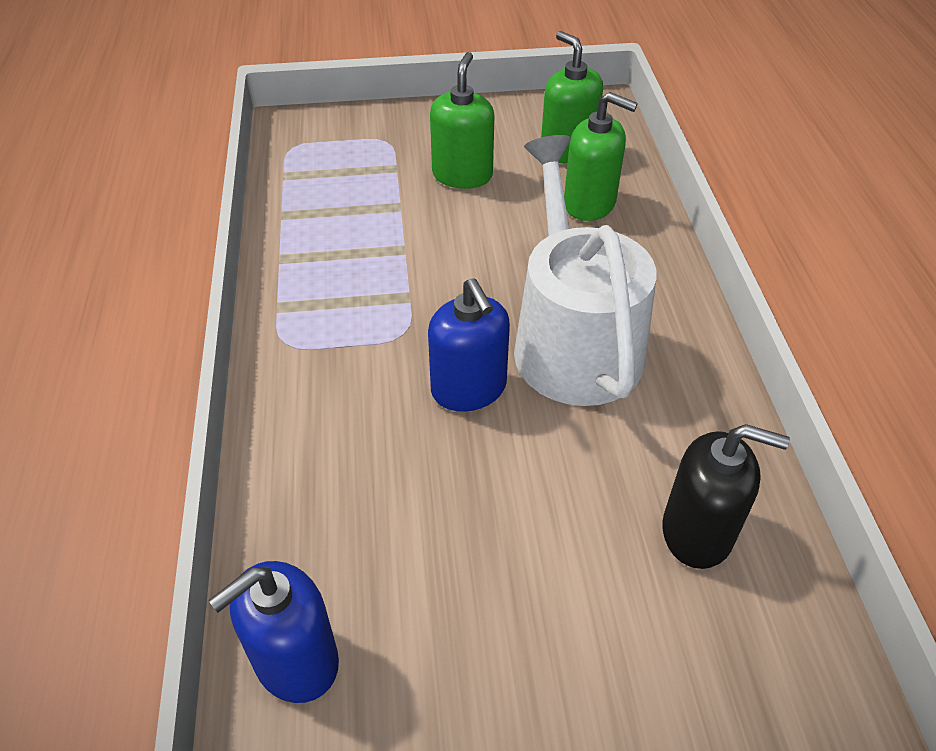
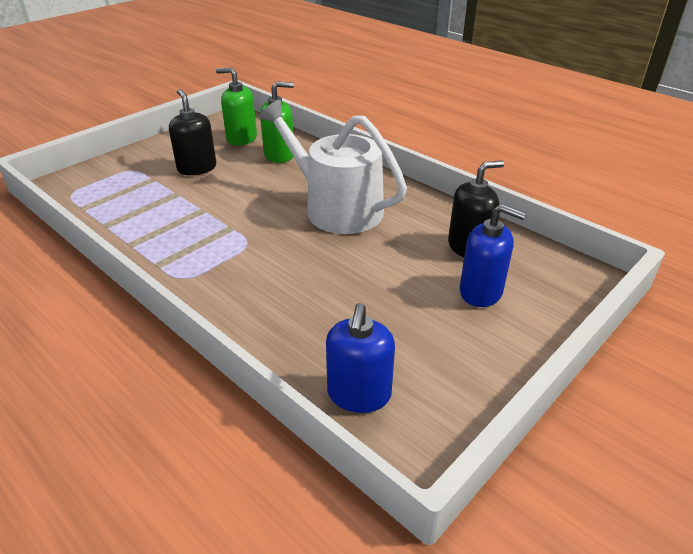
camera: 40 degrees left, 10 degrees down
blue soap dispenser [428,278,510,412] -> blue soap dispenser moved to [460,204,526,307]
green soap dispenser [430,52,495,189] -> black soap dispenser [169,89,217,175]

